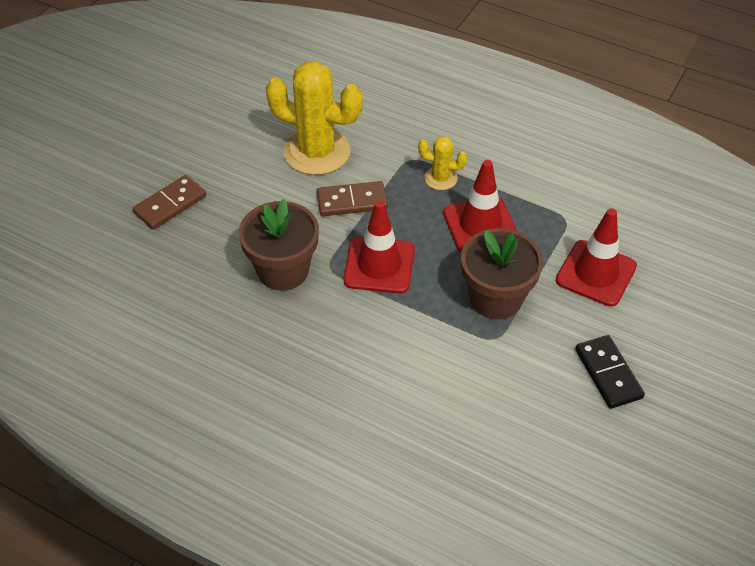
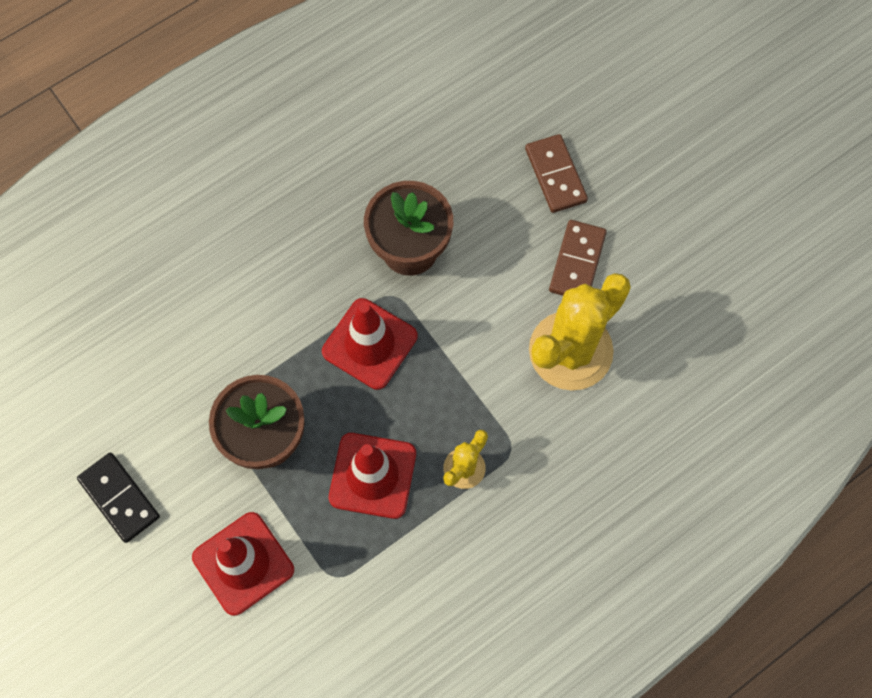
camera: 115 degrees right, 20 degrees up
brown domino [317,181,388,216] -> brown domino moved to [549,220,607,296]
black domino [575,335,645,409] -> black domino turned 45 degrees clockwise [77,453,160,543]

